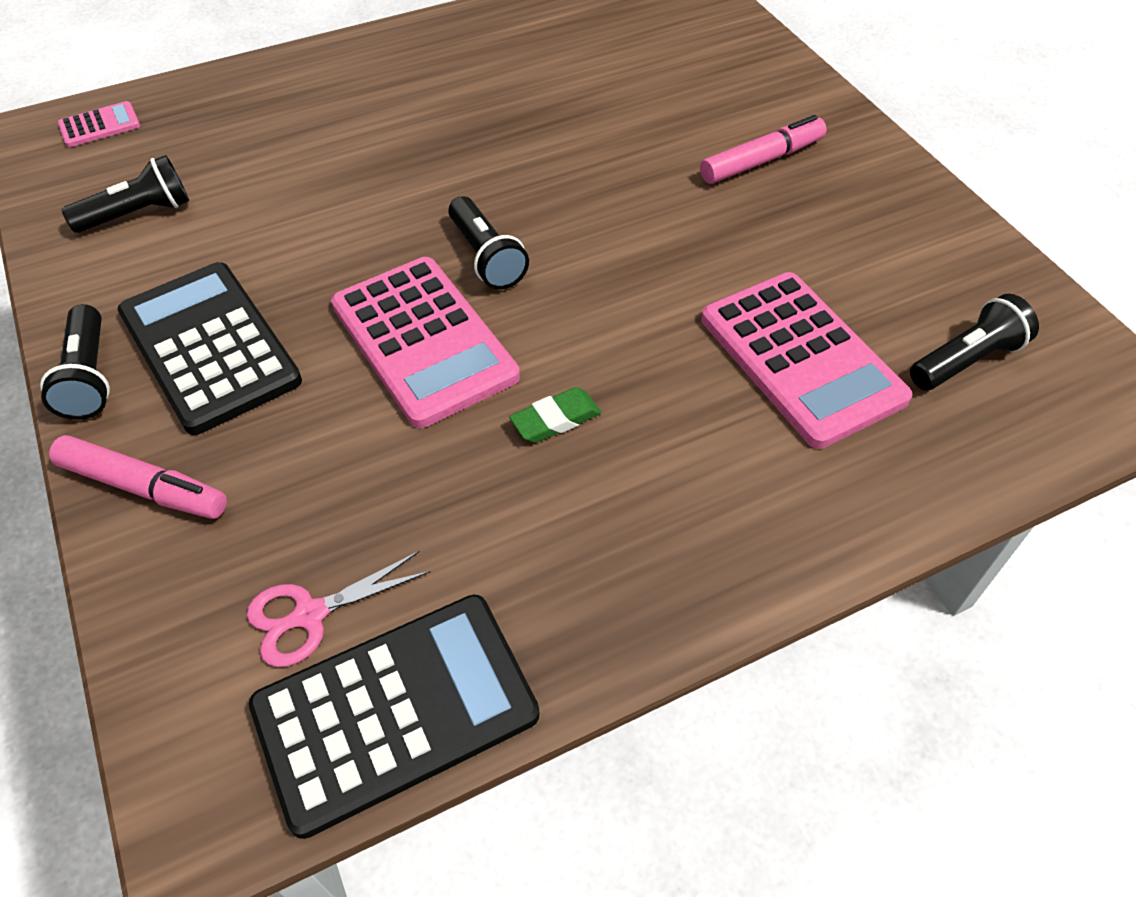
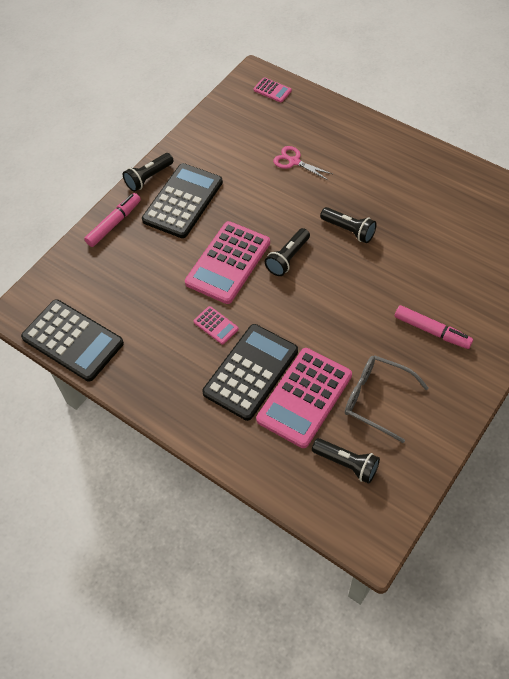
camera: 65 degrees right, 5 degrees up
pink marker [49,435,227,519] -> pink marker turned 135 degrees counterclockwise [84,193,141,247]
black flashlight [62,155,189,233] -> black flashlight moved to [320,207,377,243]
pink scissors [247,551,430,667] -> pink scissors moved to [273,146,332,180]
green eraser [509,387,601,443] -> pink calculator [194,306,239,344]
none -> black calculator [202,324,298,421]
none -> grey glasses [345,355,429,443]

